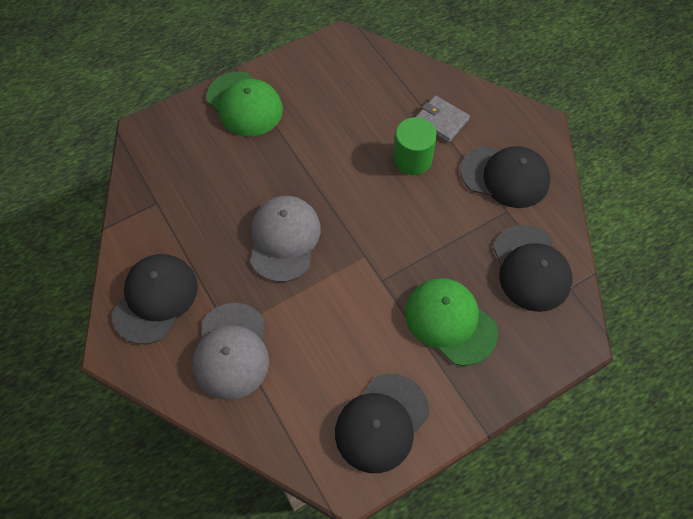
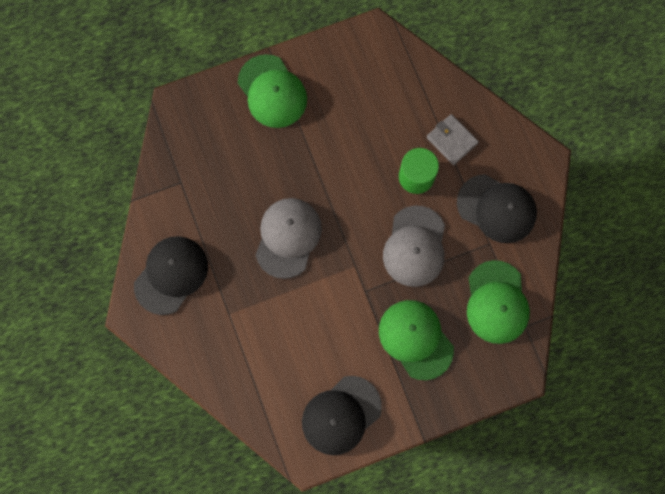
camera: 10 degrees right, 15 degrees up
grey cap [193,303,269,400] -> grey cap moved to [383,206,445,287]
black cap [493,225,572,312] -> green cap [467,260,530,344]

